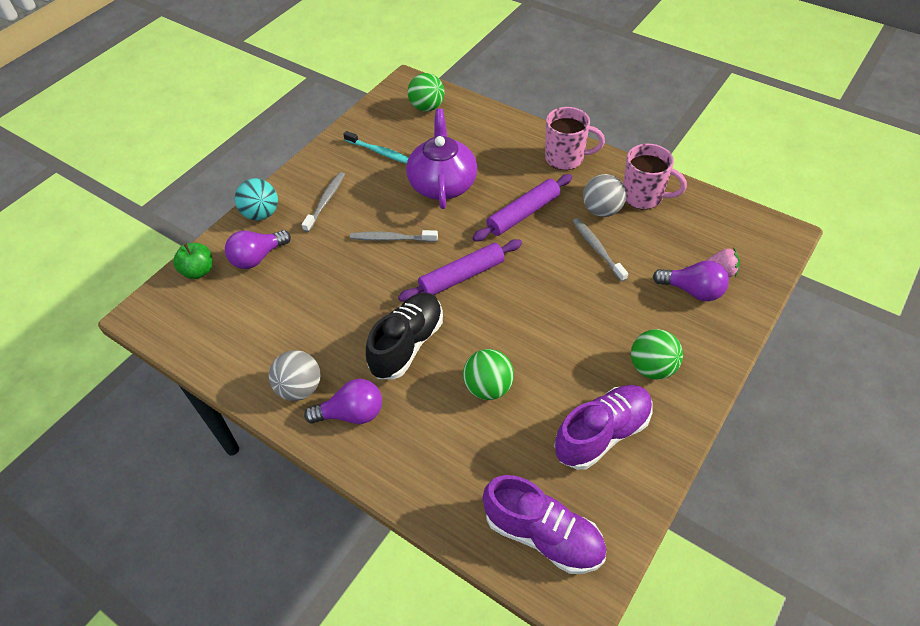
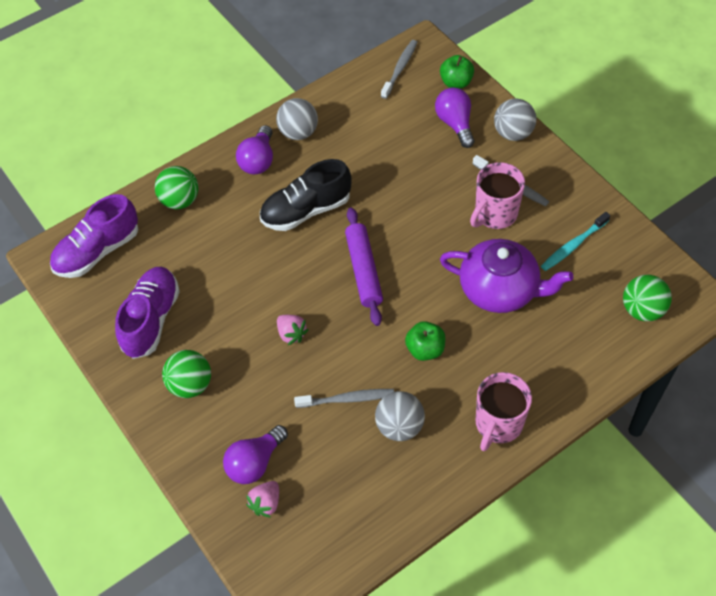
camera: 110 degrees right, 5 degrees up
turquoise ball [235,178,278,221] -> grey ball [494,99,536,141]
grey toothbrush [350,230,438,242] -> grey toothbrush moved to [381,40,417,99]
black shoe [366,293,443,379] -> black shoe turned 105 degrees clockwise [260,159,352,231]
green ball [463,349,514,400] -> green ball moved to [155,166,198,209]
purple rolling pin [473,174,572,242] -> green apple [405,321,445,361]
purple shoe [554,385,652,470] -> purple shoe turned 150 degrees counterclockwise [115,267,180,359]
pink mug [623,144,687,209] -> pink mug moved to [470,162,525,229]
none -> pink strawberry [277,315,309,345]

